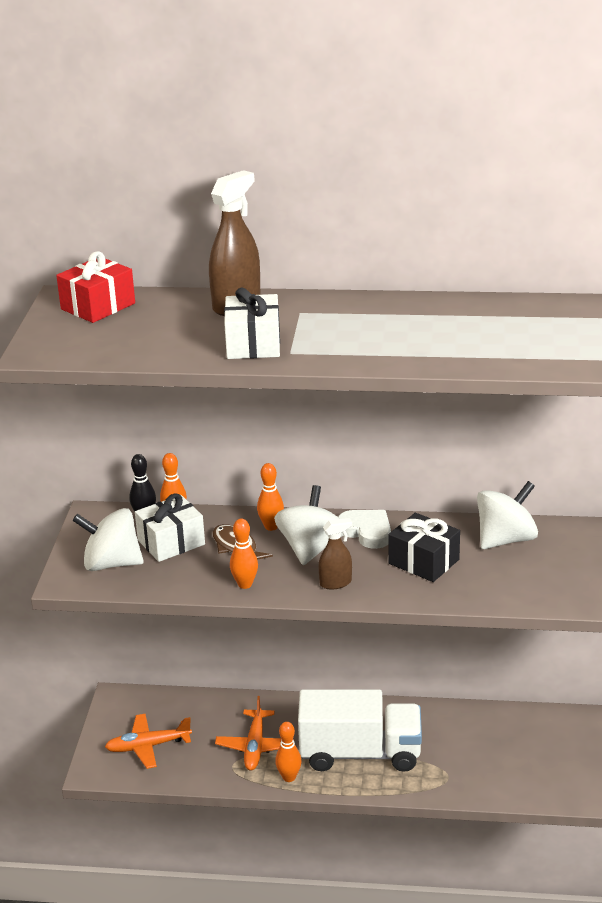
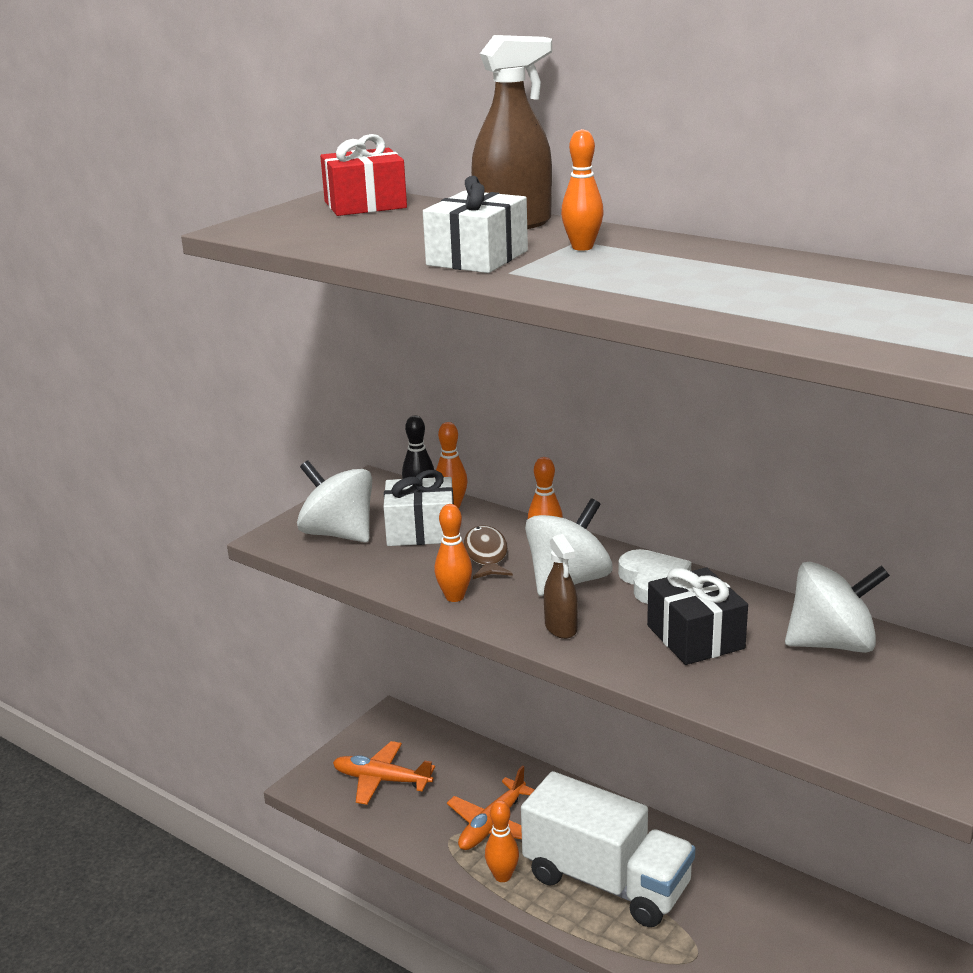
camera: 30 degrees right, 5 degrees down
brown spray bottle [318,518,352,590] -> brown spray bottle turned 60 degrees clockwise [544,534,578,639]
none -> orange bowling pin [561,129,604,251]

